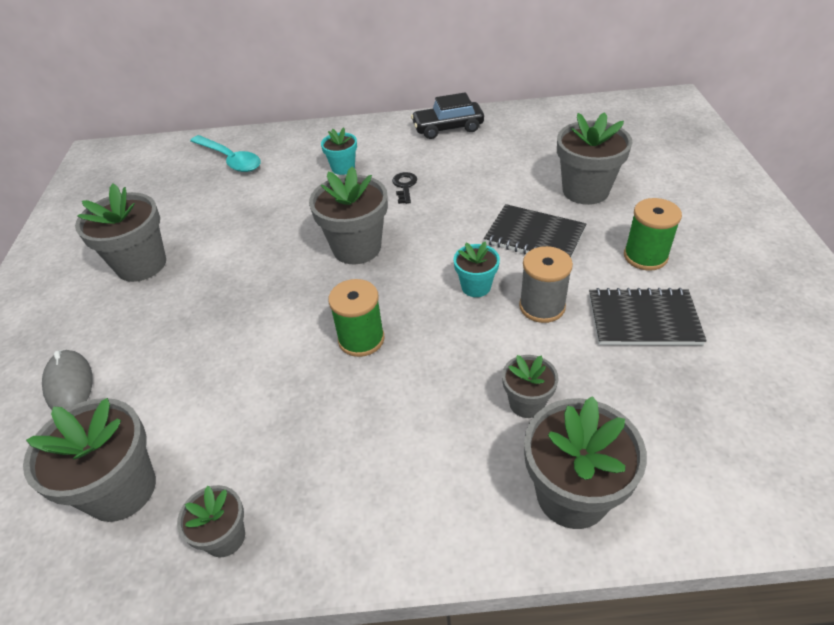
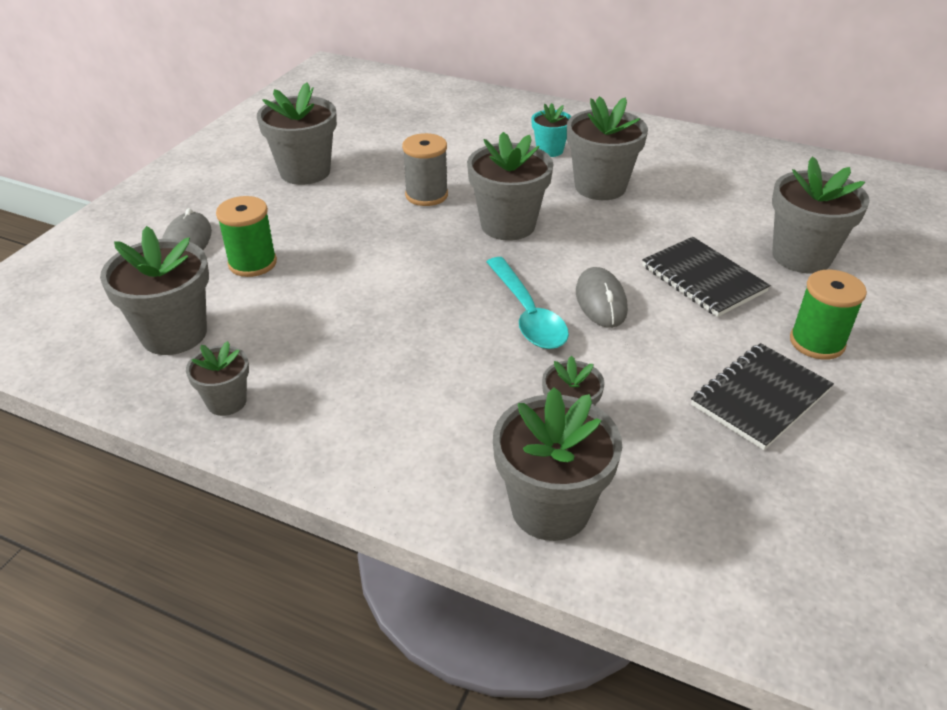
camera: 25 degrees right, 5 degrees down
turquoise spoon [190,135,261,172] -> turquoise spoon moved to [486,257,569,349]
green spool [328,279,384,357] -> green spool moved to [216,196,277,277]
black key [392,172,417,204] -> grey flower pot [567,96,648,200]
black car [411,92,484,139] -> none
turquoise flower pot [453,241,500,297] -> grey mouse [576,267,628,328]
grey spool [519,246,573,323] -> grey spool moved to [402,133,448,206]
black notebook [589,288,707,345] -> black notebook turned 75 degrees counterclockwise [691,343,834,450]

